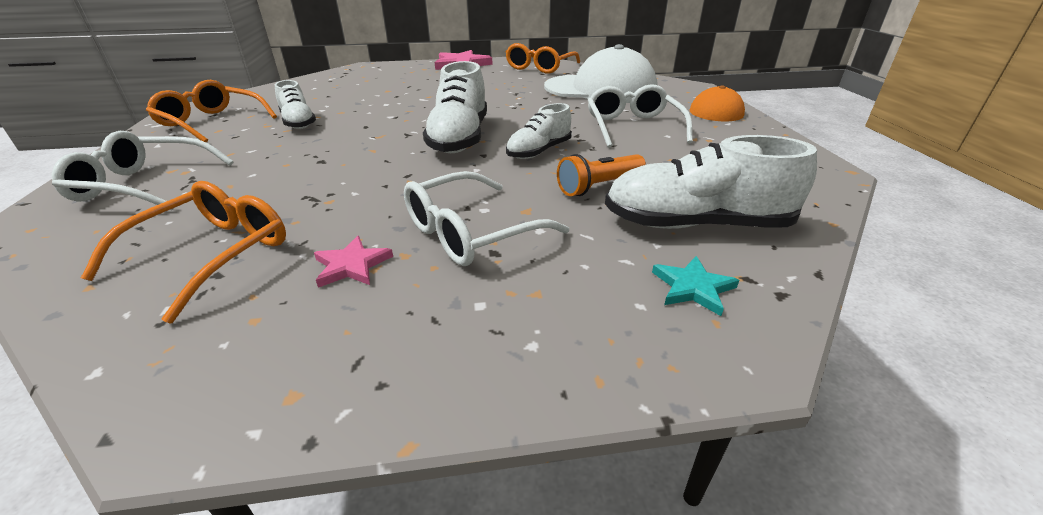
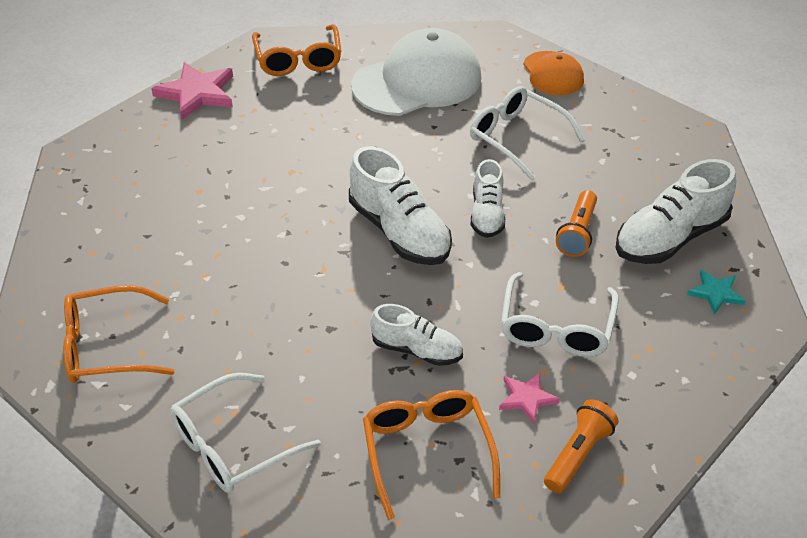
camera: 40 degrees left, 10 degrees up
white shoe [275,80,316,129] -> white shoe moved to [371,304,463,366]
none -> orange flashlight [544,399,618,493]

